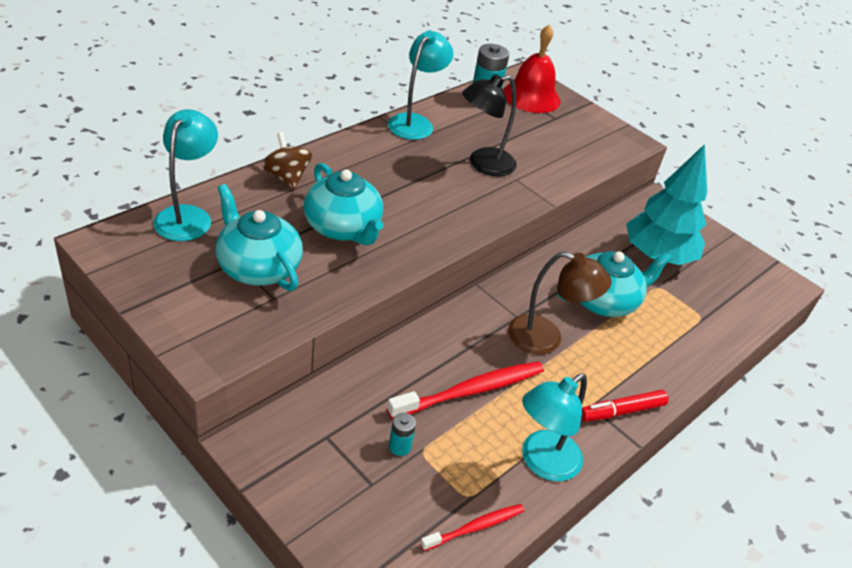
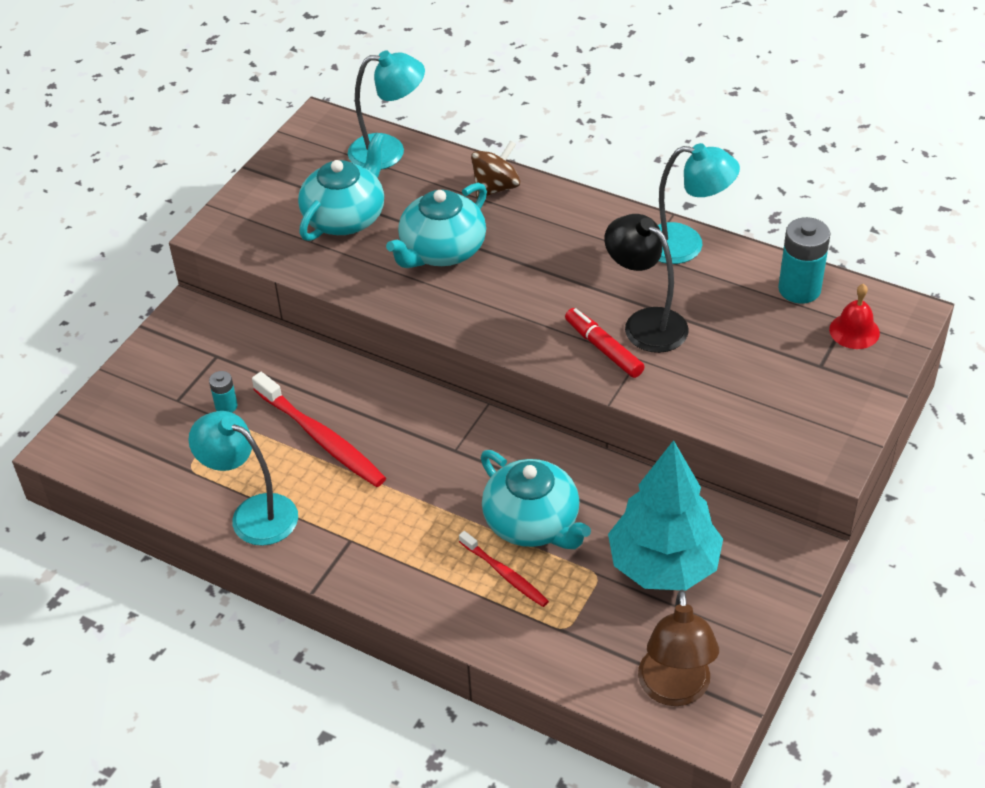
camera: 80 degrees right, 5 degrees up
red toothbrush [420,504,524,551] -> red toothbrush moved to [459,531,549,607]
red bell [503,24,561,113] -> red bell [829,284,880,349], size x0.56
brown lamp [508,251,612,354] -> brown lamp moved to [638,590,719,706]
red marker [581,390,669,422] -> red marker moved to [565,308,645,378]

